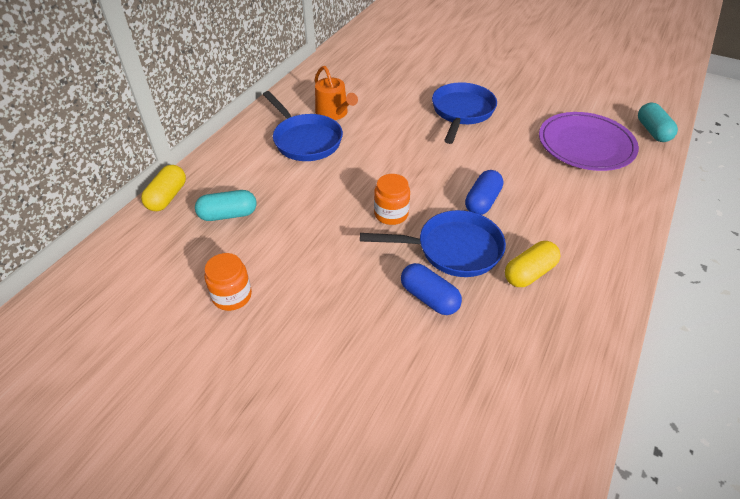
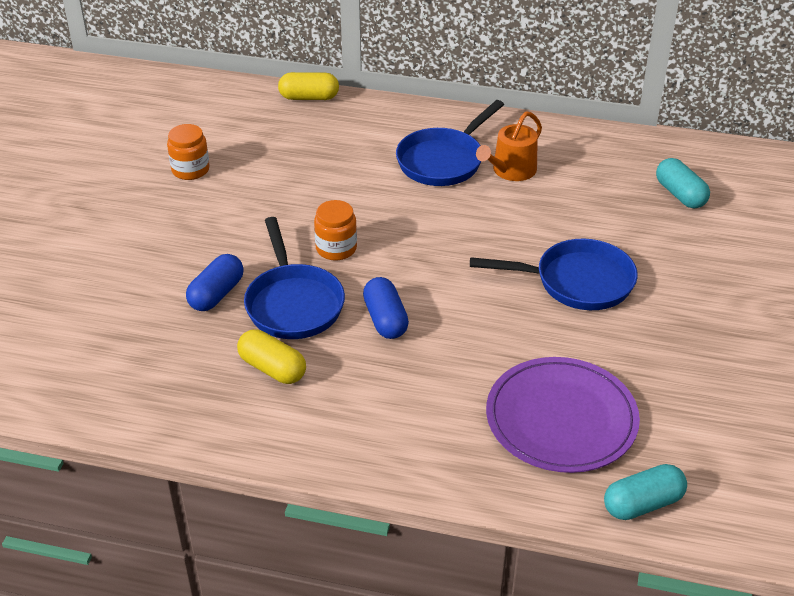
camera: 75 degrees right, 5 degrees down
turquoise capsule [195,190,257,221] -> turquoise capsule moved to [656,158,710,208]
blue capsule [465,170,503,215] -> blue capsule turned 60 degrees clockwise [363,277,409,339]

